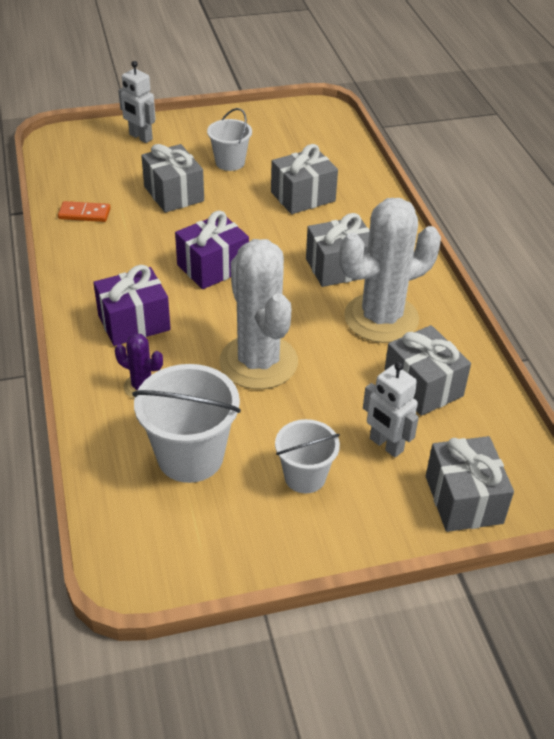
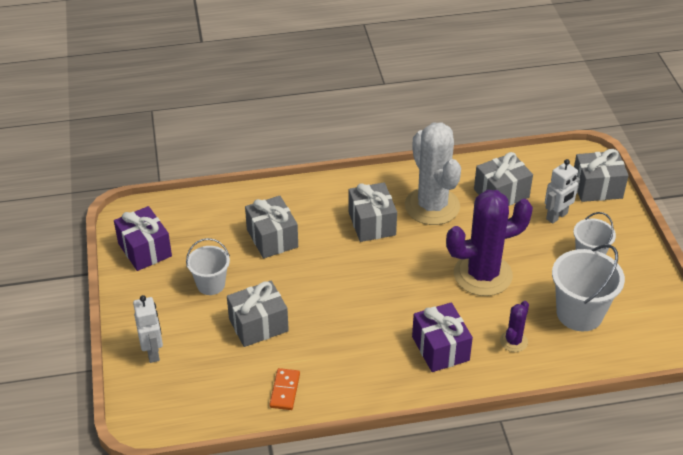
camera: 85 degrees left, 0 degrees up
white robot [118,61,156,143] -> white robot turned 60 degrees counterclockwise [133,295,163,363]
purple gift [175,211,249,289] -> purple gift moved to [114,206,172,271]
white cactus [219,239,298,389] -> purple cactus [446,190,533,296]

